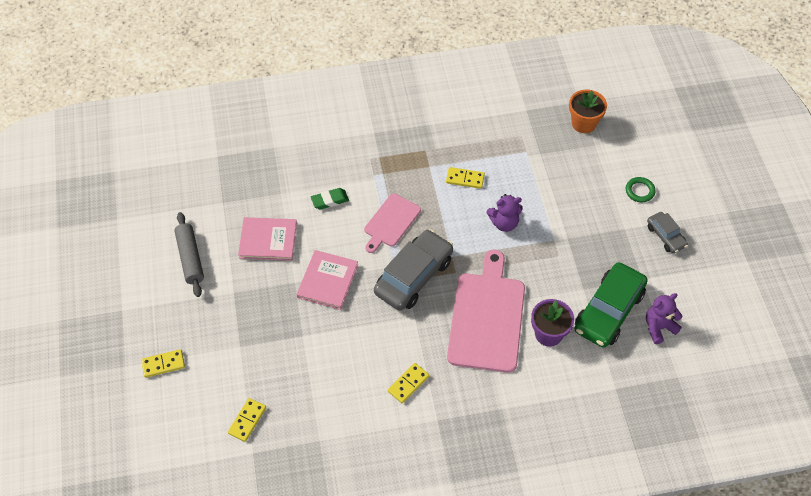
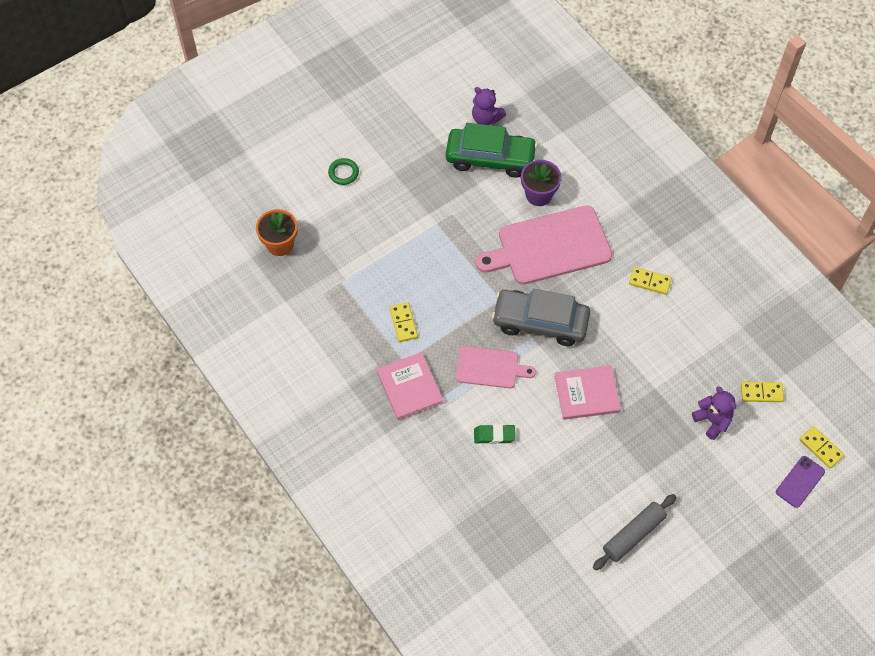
camera: 115 degrees left, 5 degrees up
yellow domino [141,349,185,378] -> yellow domino moved to [799,426,844,469]
pink book [238,217,297,261] -> pink book moved to [377,352,444,420]
green eraser [311,188,349,210] -> green eraser turned 45 degrees counterclockwise [474,424,515,444]
purple teddy bear [487,194,523,232] -> purple teddy bear moved to [692,386,736,440]
grey car [647,212,688,253] -> none
none -> purple phone [776,456,825,508]

